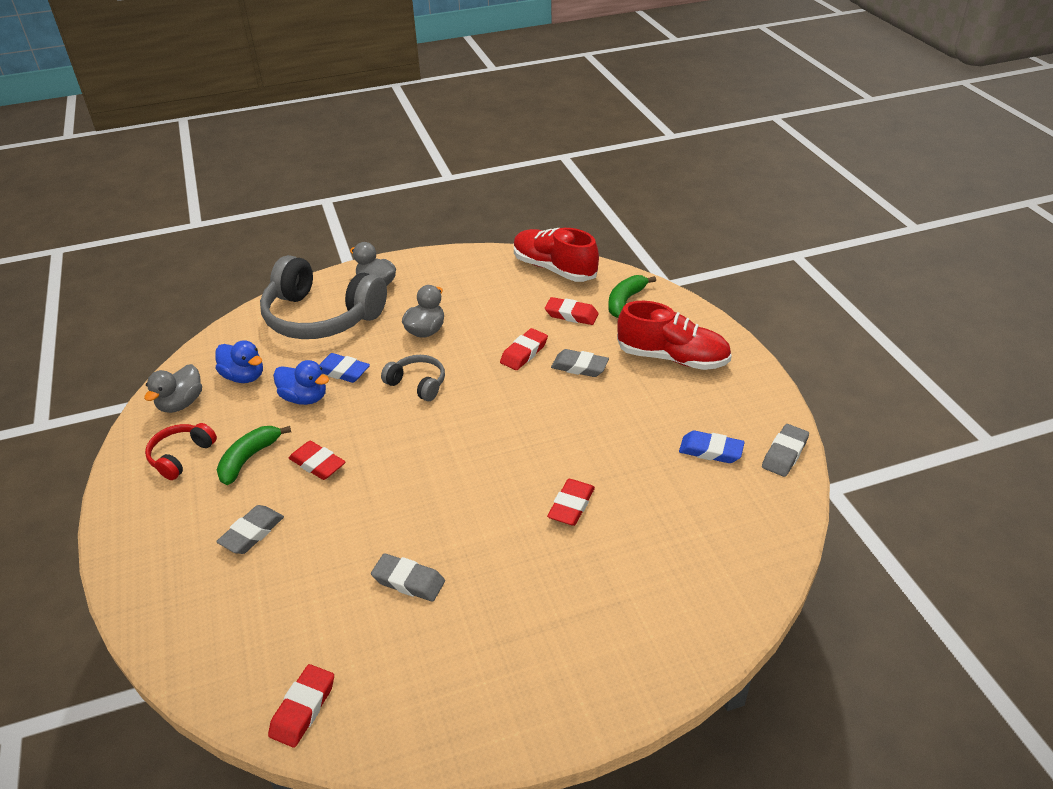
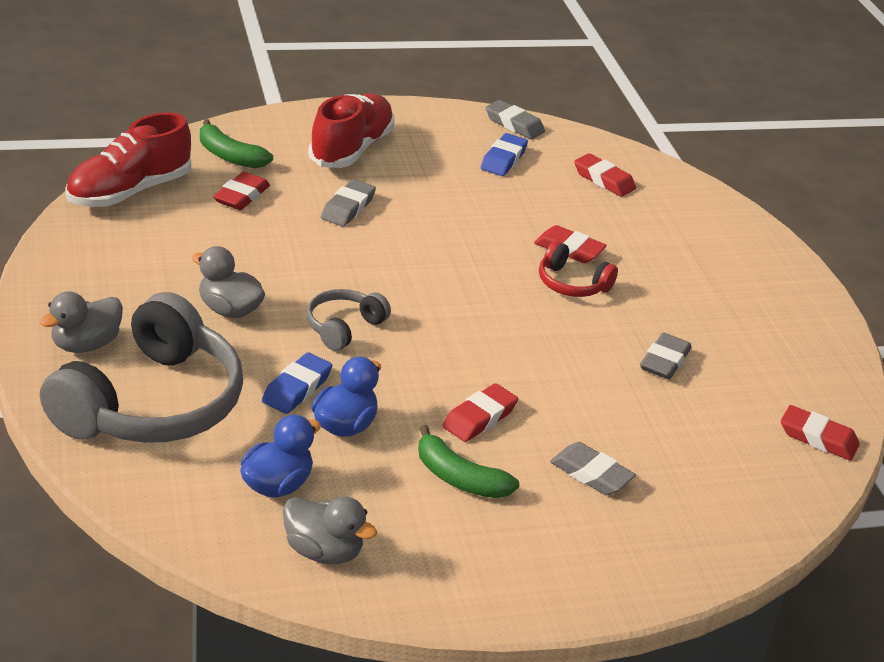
camera: 90 degrees left, 5 degrees down
red headphones [145,423,217,480] -> red headphones moved to [539,241,618,297]
red eraser [500,328,548,370] -> red eraser moved to [574,153,636,197]

